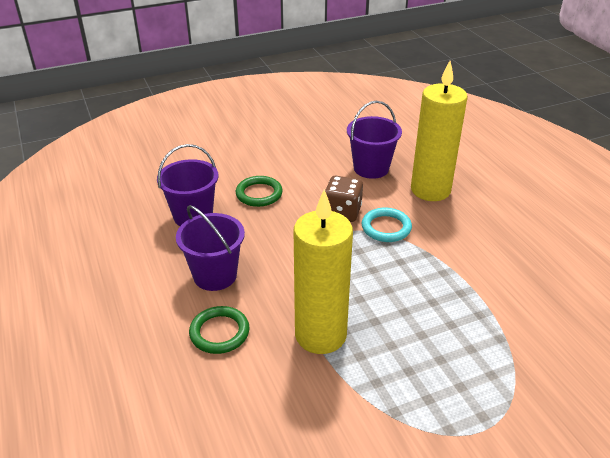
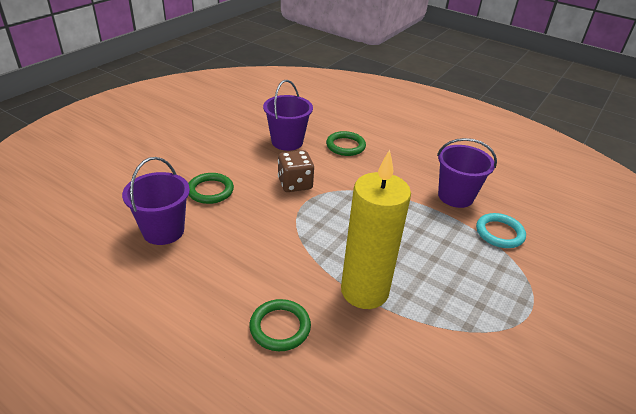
camera: 35 degrees left, 0 degrees up
purple bucket [176,205,245,291] -> purple bucket moved to [437,138,497,208]
turquoise ring [362,208,412,242] -> turquoise ring moved to [476,213,526,248]
yellow candle [411,61,468,201] -> green ring [326,131,366,156]

